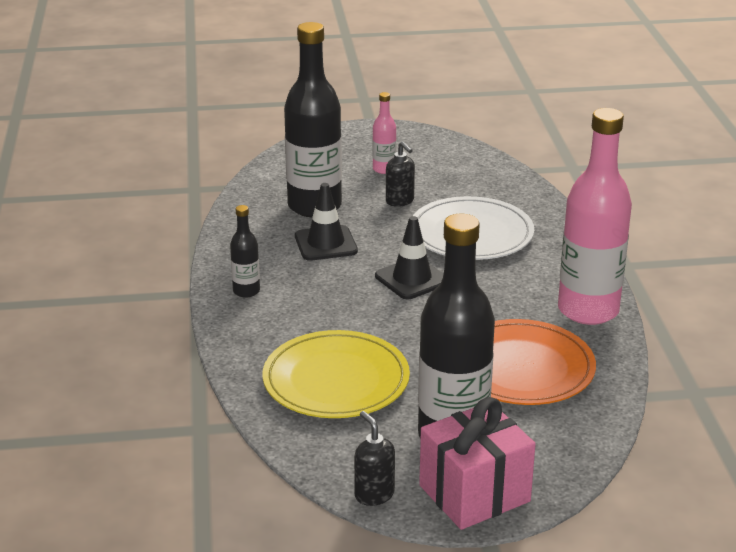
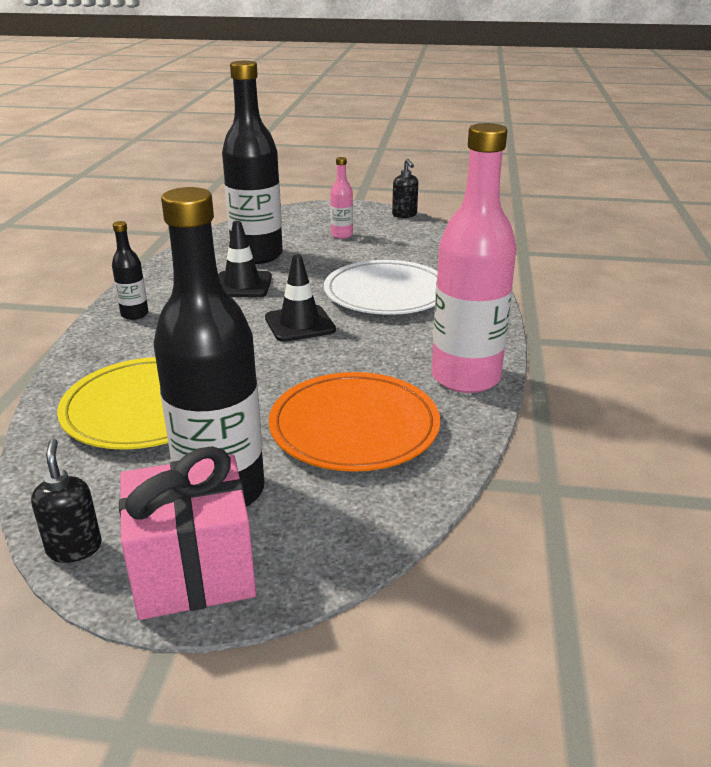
camera: 15 degrees right, 0 degrees up
black soap dispenser [386,141,415,207] -> black soap dispenser moved to [392,159,418,218]

